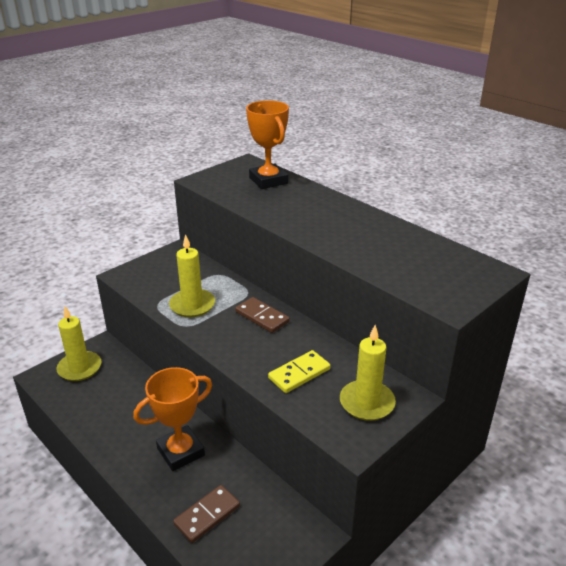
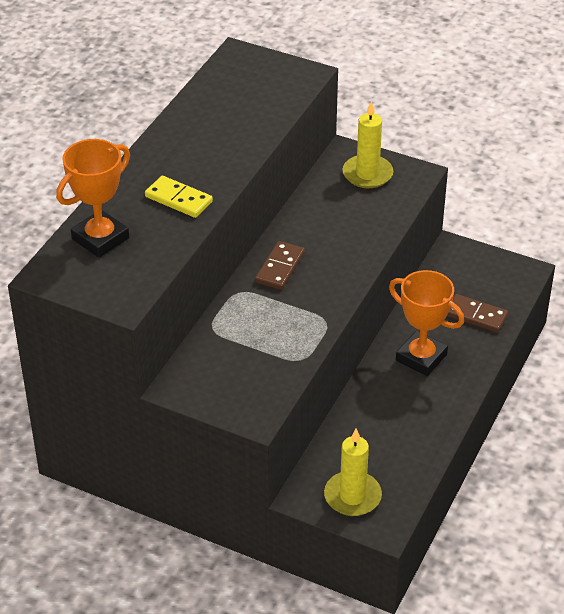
camera: 110 degrees left, 10 degrees up
yellow candle [169,234,215,318] -> none
yellow domino [268,350,331,393] -> yellow domino moved to [145,176,213,218]

